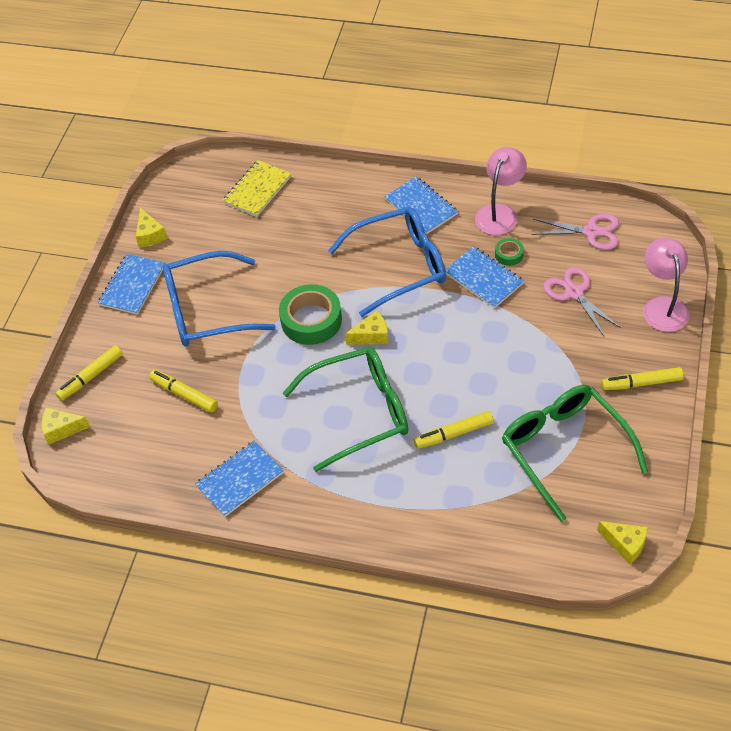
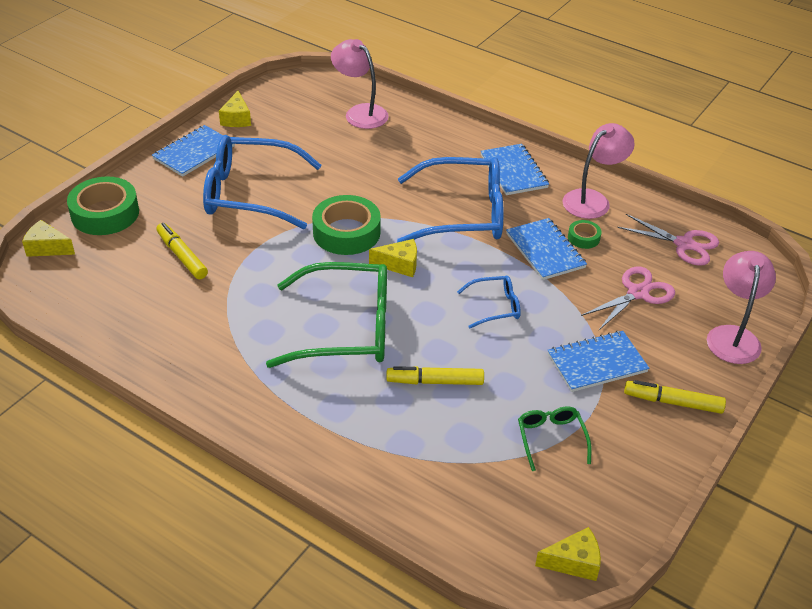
camera: 15 degrees right, 10 degrees down
yellow marker [55,345,123,401] -> green tape [67,176,139,235]
blue notebook [195,440,284,517] -> blue notebook moved to [547,331,649,392]
yellow notebook [223,160,292,217] -> pink lamp [331,39,389,129]
green glasses [502,385,648,522] -> green glasses [518,406,591,471], size x0.47
pink scissors [543,267,621,336] -> pink scissors turned 60 degrees clockwise [581,267,675,330]
yellow cheese [597,521,648,564] -> yellow cheese turned 60 degrees counterclockwise [535,527,601,581]
none -> blue glasses [457,276,521,328]

